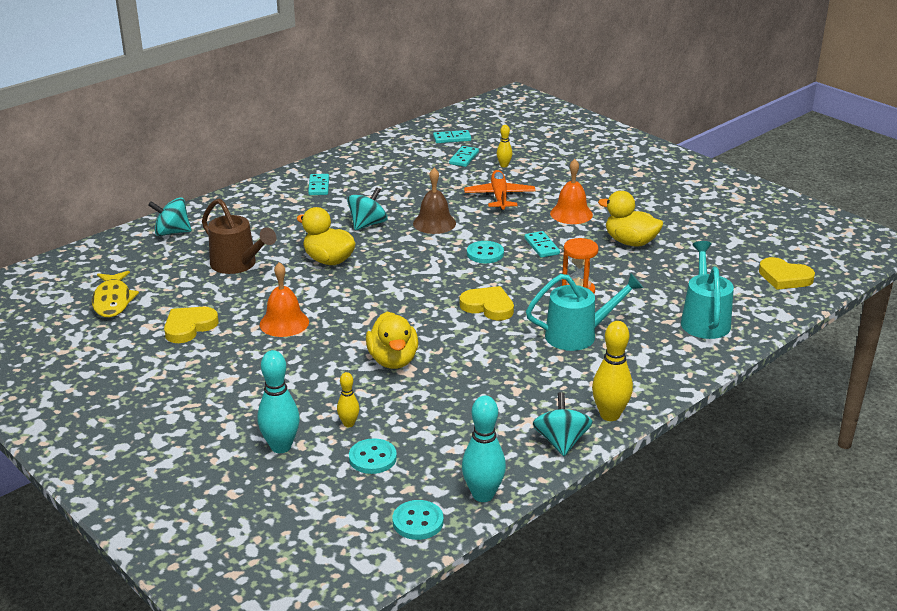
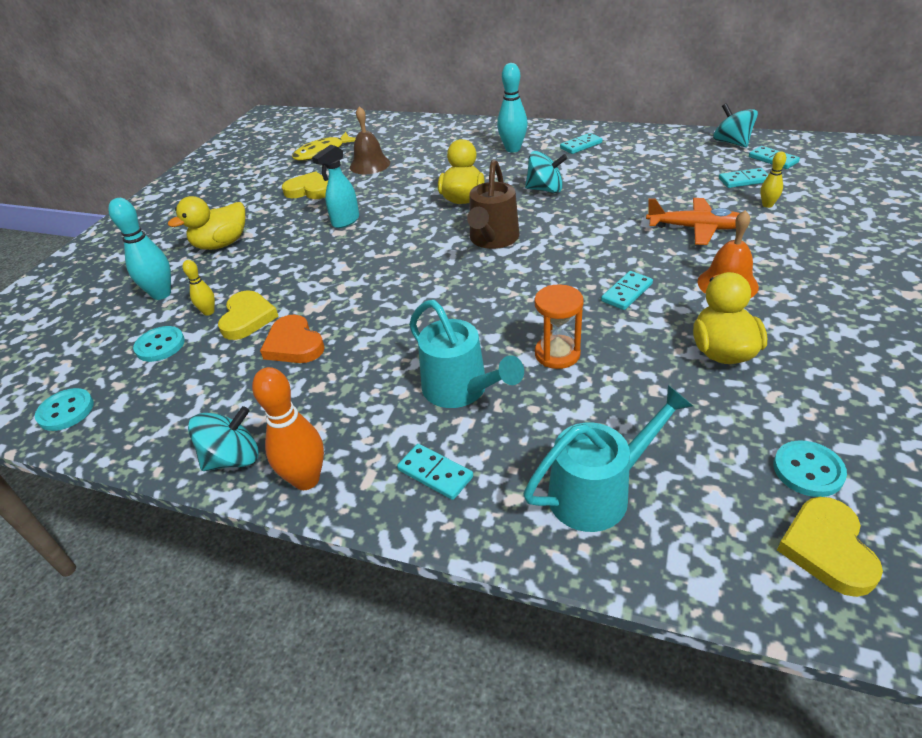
camera: 65 degrees right, 10 degrees up
turquoise spinning top [148,197,192,236] -> turquoise spinning top moved to [713,103,758,147]
brown watering can [202,198,277,274] -> brown watering can moved to [467,160,520,249]
orange bell [260,262,309,337] -> turquoise spray bottle [312,145,359,228]
yellow duck [366,312,418,369] -> yellow duck moved to [168,196,246,250]
brown bell [413,168,456,234] -> brown bell moved to [350,106,390,174]
yellow heart [460,286,514,321] -> yellow heart moved to [218,290,279,340]
turquoise bowling pin [462,396,506,502] -> turquoise bowling pin moved to [497,63,528,152]
orange plane [464,170,536,210] -> orange plane turned 45 degrees clockwise [646,198,740,245]
turquoise button [467,241,504,263] -> turquoise button moved to [773,440,847,497]
yellow bowling pin [592,321,633,421] -> orange bowling pin [252,367,324,490]
none -> orange heart [260,315,325,363]
none -> turquoise domino [397,444,473,500]

